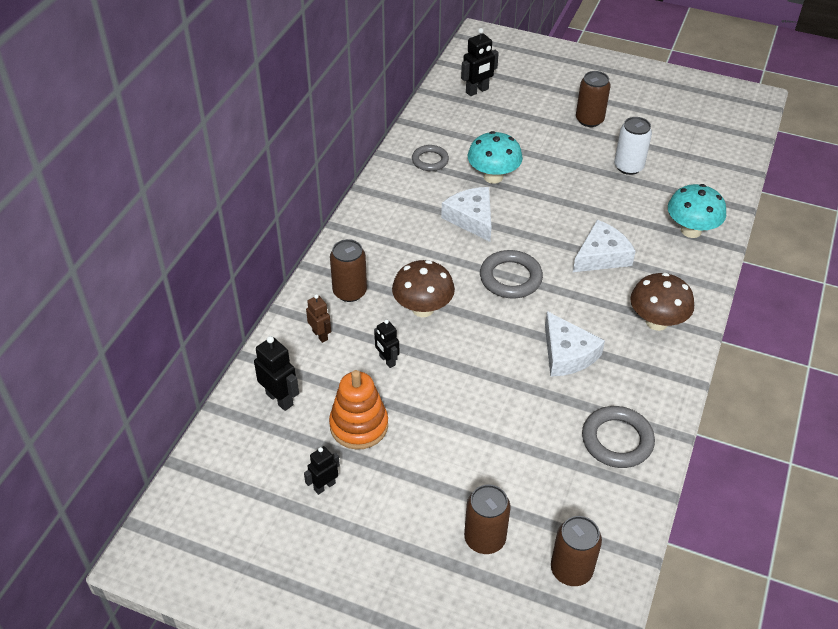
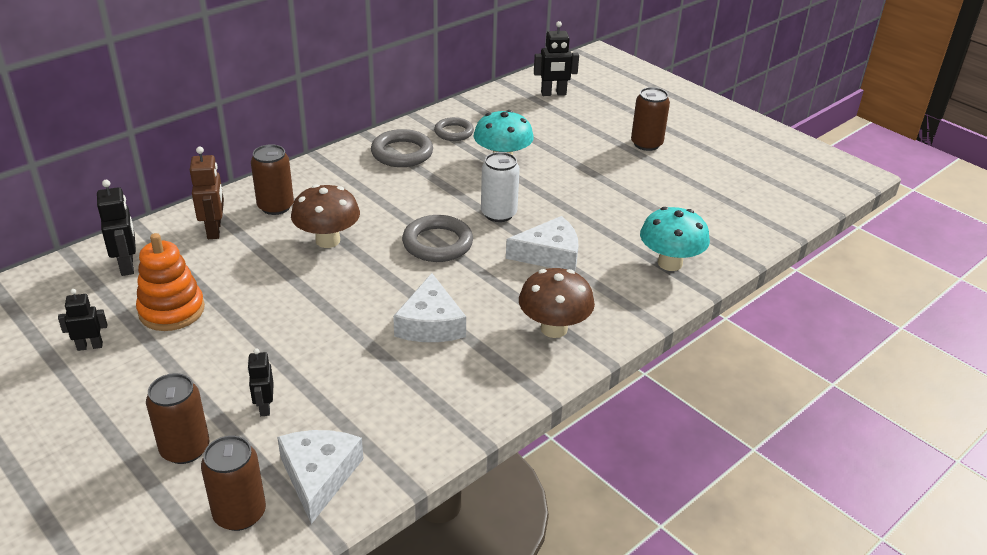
camera: 25 degrees right, 10 degrees down
brown robot [306,294,331,343] -> brown robot [190,147,224,239], size x1.52
black robot [374,320,399,368] -> black robot moved to [247,348,274,416]
white cheese [441,187,491,242] -> white cheese moved to [277,430,363,524]
grey ring [582,406,655,468] -> grey ring moved to [371,129,433,167]
white can [614,117,652,175] -> white can moved to [481,152,520,222]

